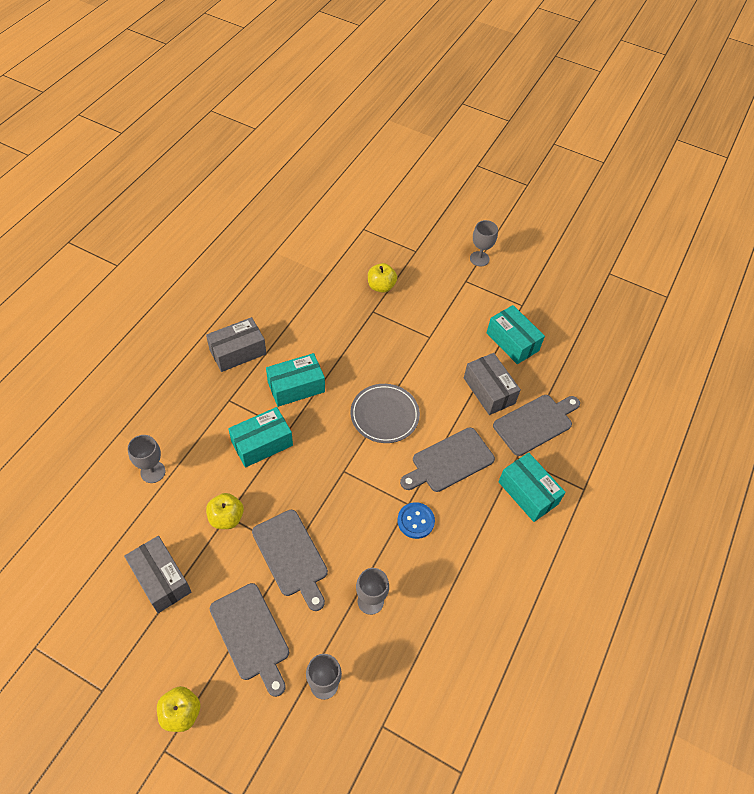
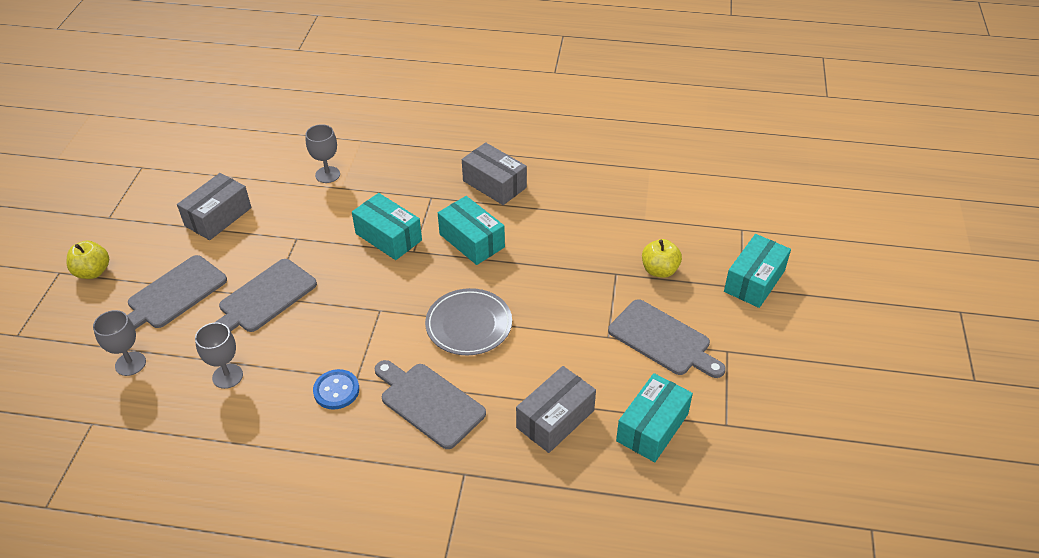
camera: 75 degrees right, 10 degrees down
yellow apple [206,493,244,529] -> none
grey goblet [470,220,498,266] -> none
grey cutting board [493,395,580,456] -> grey cutting board moved to [608,299,726,378]
turquoise box [499,452,566,522] -> turquoise box moved to [724,234,791,308]

